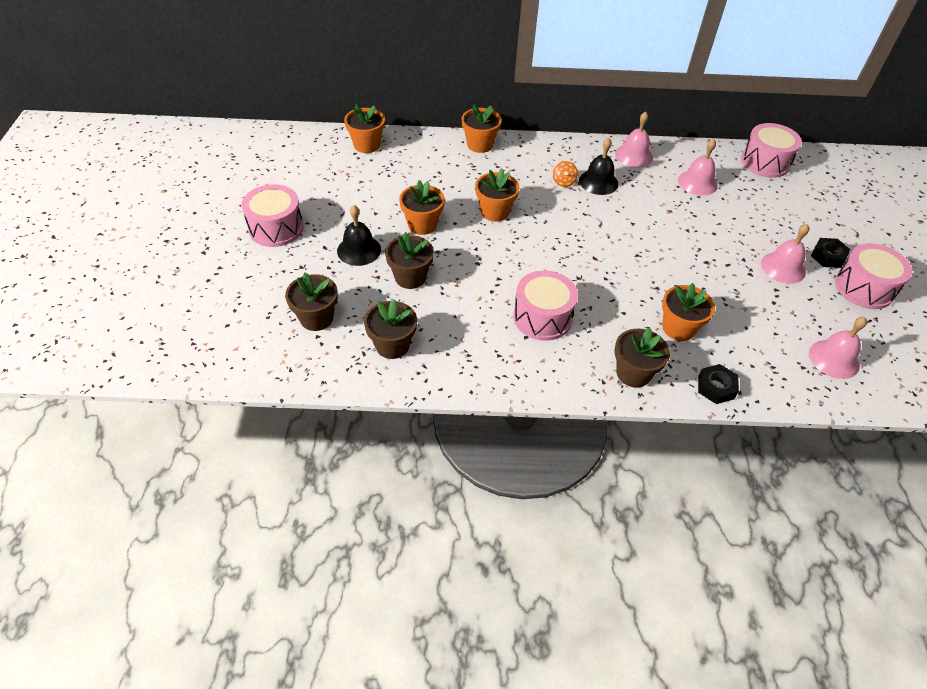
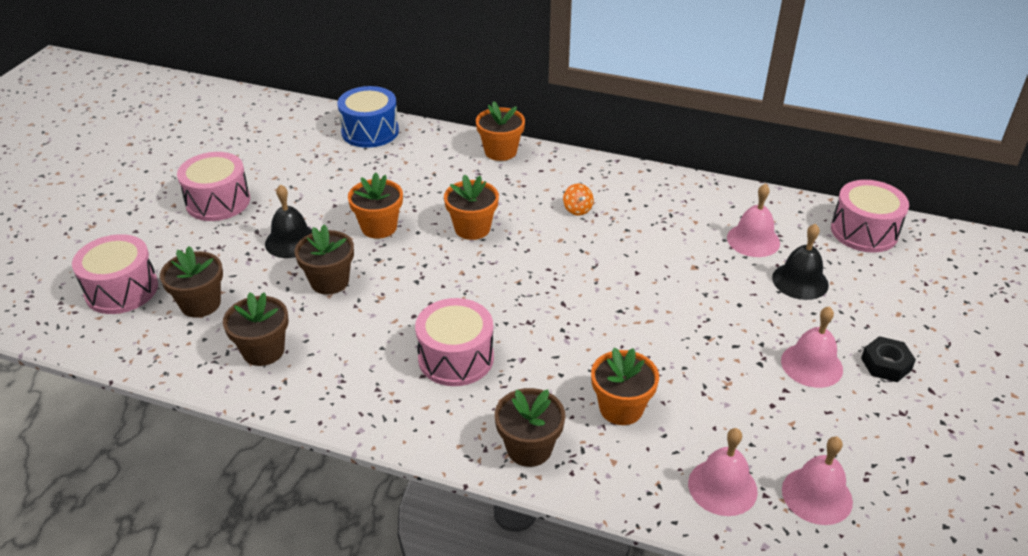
camera: 20 degrees right, 10 degrees down
orange flower pot [344,104,385,153] -> blue drum [337,86,399,148]
orange spinning top [553,161,578,187] -> orange spinning top turned 45 degrees counterclockwise [563,183,593,216]
black bell [579,138,619,195] -> black bell moved to [772,224,829,300]
pink bell [615,112,653,168] -> pink bell moved to [688,428,758,516]
black nut [698,364,739,404] -> none
pink drum [835,243,912,309] -> pink drum moved to [72,234,158,314]

